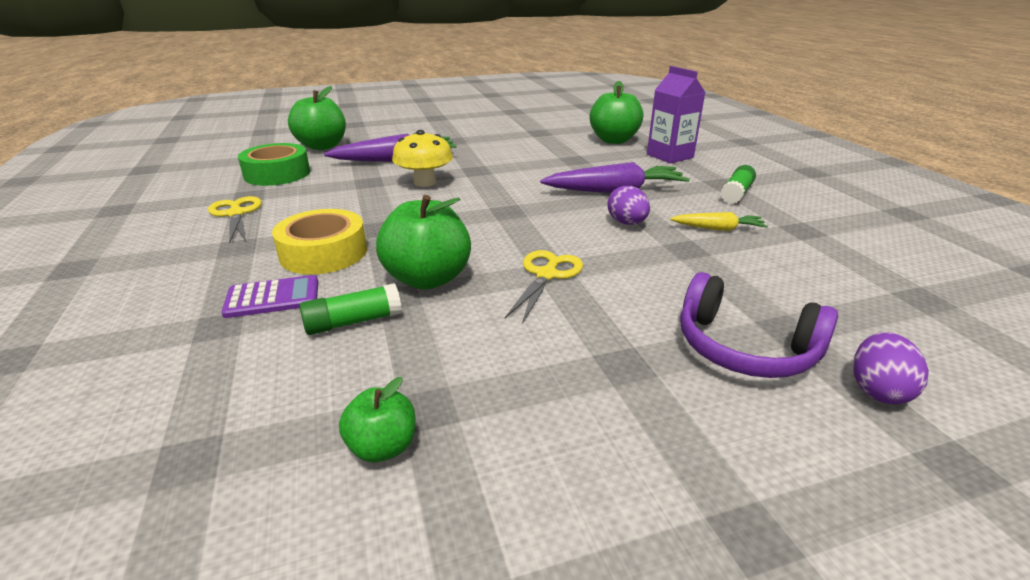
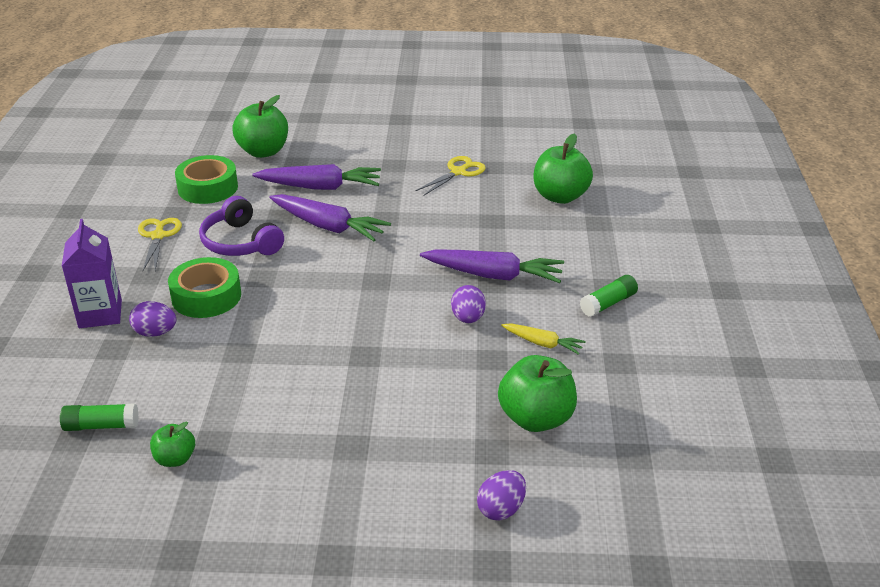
camera: 20 degrees right, 5 degrees up
purple calculator [221,275,318,318] -> purple egg [129,301,176,337]
yellow tape [272,209,367,274] -> green tape [168,257,241,318]
green glue stick [300,283,402,335] -> green glue stick moved to [60,403,139,431]
green apple [376,195,471,290] -> green apple moved to [498,355,577,432]
yellow mushroom [392,130,453,187] -> purple carrot [270,194,391,241]
yellow scissors [505,250,583,324] -> yellow scissors moved to [416,156,486,196]
purple carton [647,66,705,163] -> purple carton moved to [62,219,122,328]
purple headphones [680,272,838,378] -> purple headphones moved to [199,196,284,256]

